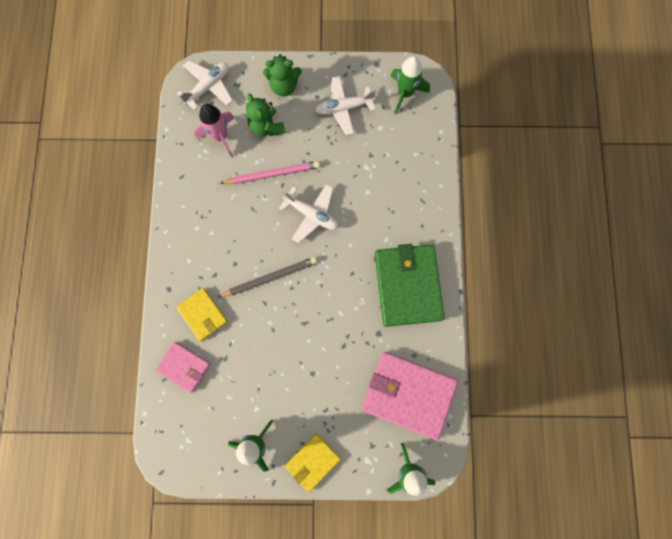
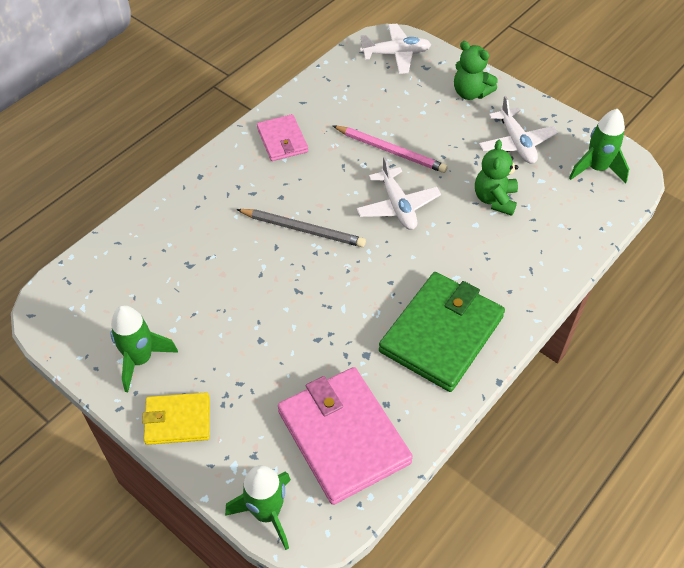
camera: 40 degrees right, 25 degrees down
pink wallet [156,342,211,393] -> pink wallet moved to [257,114,308,161]
yellow wallet [176,288,228,341] -> none
pink rocket [194,104,234,157] -> none
green teddy bear [246,94,286,136] -> green teddy bear moved to [475,140,518,216]
white plane [315,76,376,135] -> white plane turned 135 degrees counterclockwise [479,96,558,164]

